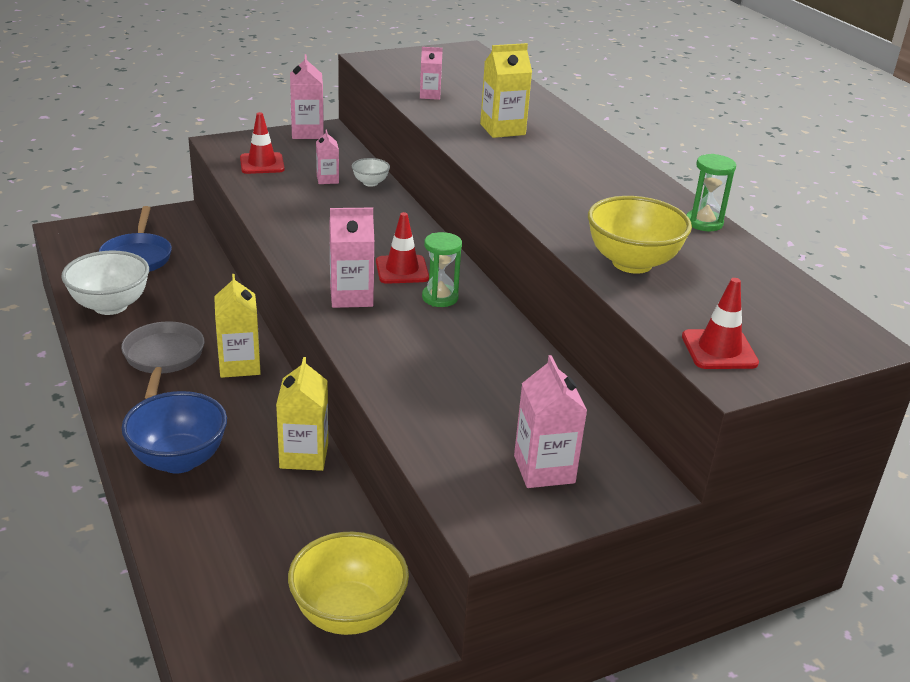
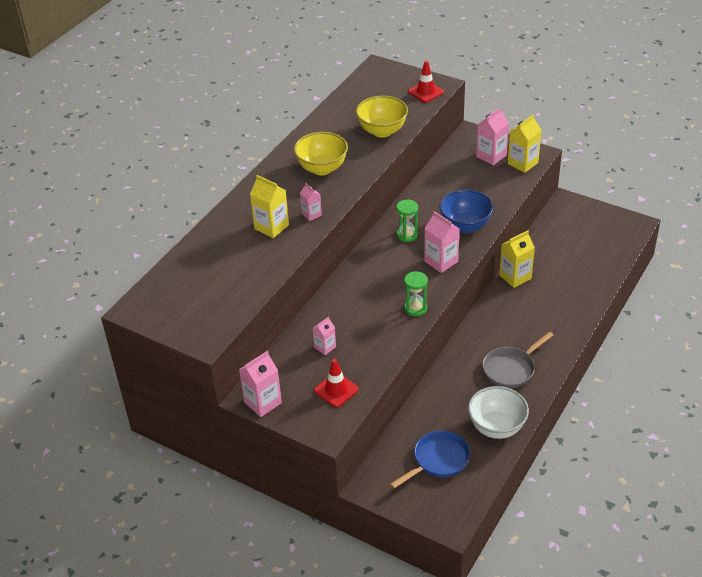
camera: 120 degrees left, 10 degrees up
blue bowl [121,391,227,474] -> blue bowl moved to [440,189,494,233]
yellow carton [214,274,261,378] -> yellow carton moved to [508,114,542,173]
yellow bowl [288,532,409,635] -> yellow bowl moved to [294,132,348,175]
white bowl [352,158,390,187] -> none
red traffic cone [376,212,429,284] -> none
pink carton [420,47,443,100] -> pink carton moved to [300,183,322,221]
green hourglass [687,154,736,231] -> green hourglass moved to [404,271,428,316]

